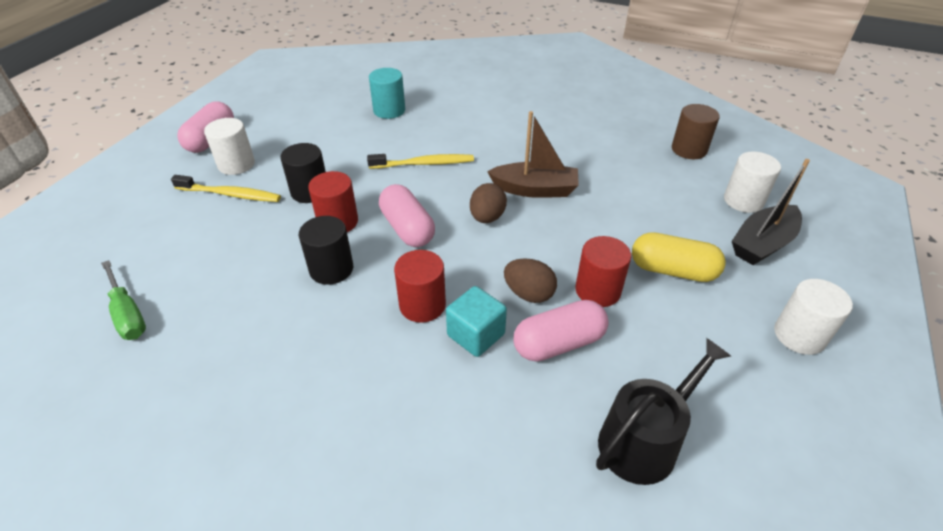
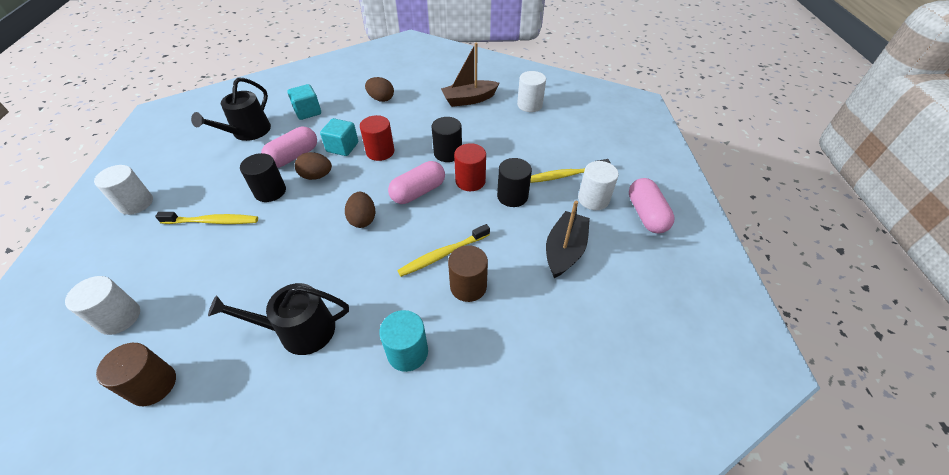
camera: 155 degrees right, 5 degrees up
green screwdriver [101,260,146,340] -> white cylinder [517,71,546,112]
turquoise cylinder [369,68,405,119] -> turquoise cylinder moved to [379,310,428,372]
pink capsule [379,184,435,247] -> pink capsule turned 75 degrees counterclockwise [388,161,445,204]
brown boat [487,111,579,198] -> brown boat moved to [441,43,500,107]
red cylinder [576,236,631,307] -> black cylinder [240,153,286,202]
yellow capsule [632,232,726,282] -> yellow toothbrush [155,212,258,224]
black boat [732,159,810,265] -> black boat moved to [546,201,590,278]
none -> black watering can [208,283,349,355]
none -> turquoise cube [288,84,321,120]
none -> brown egg [365,77,394,102]
none -> brown cylinder [448,245,488,302]

